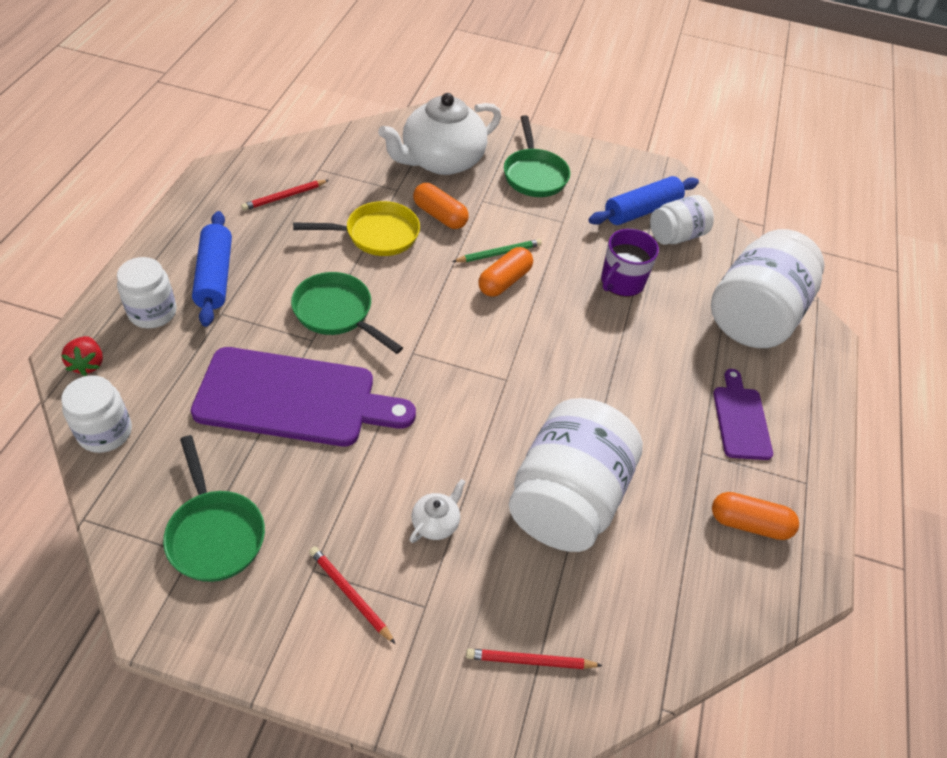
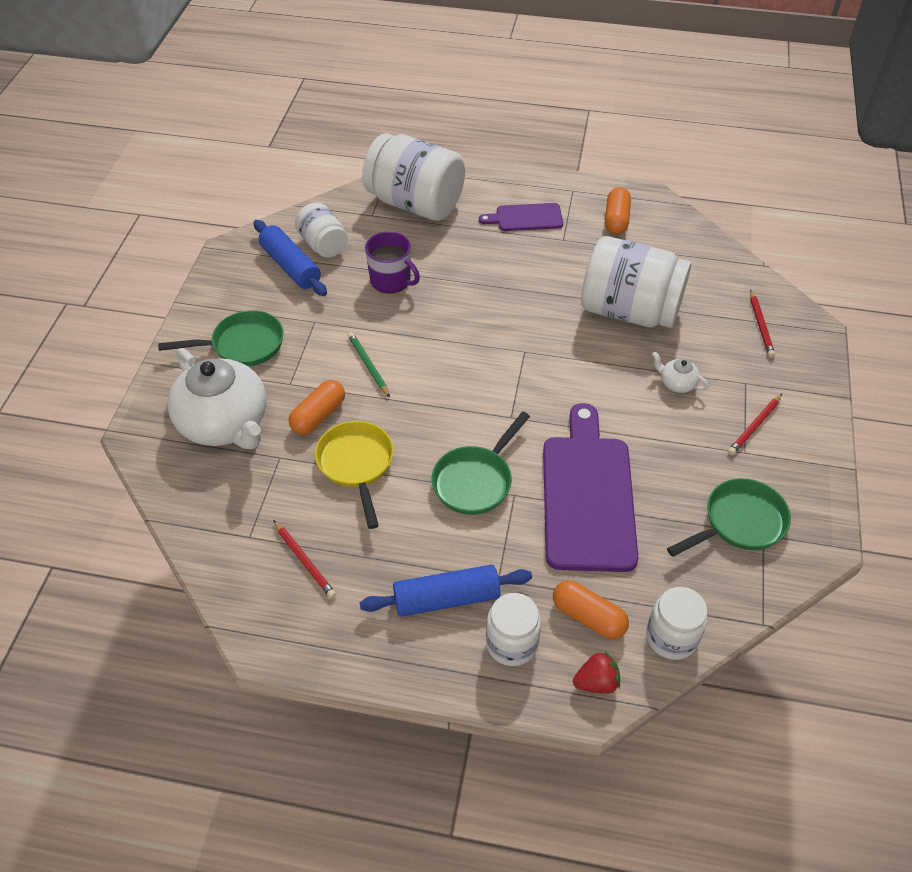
camera: 90 degrees left, 0 degrees up
orange capsule [478,247,533,297] -> orange capsule moved to [553,580,629,639]

